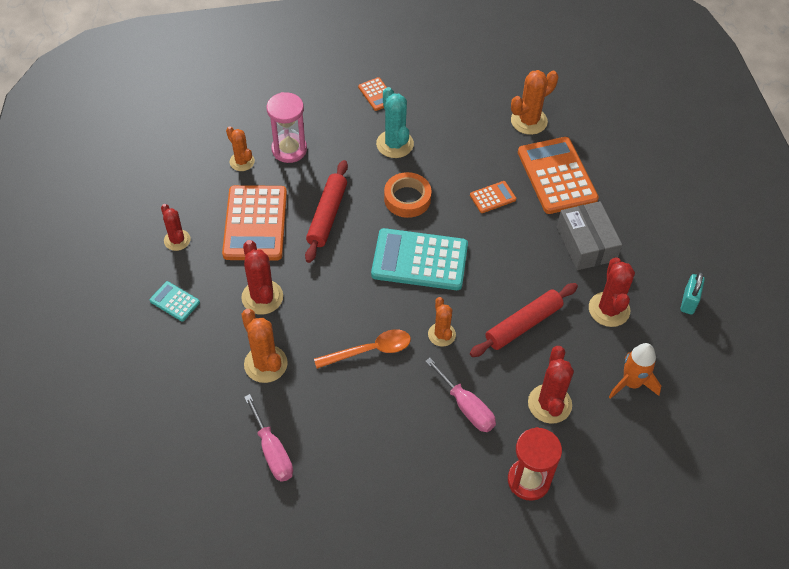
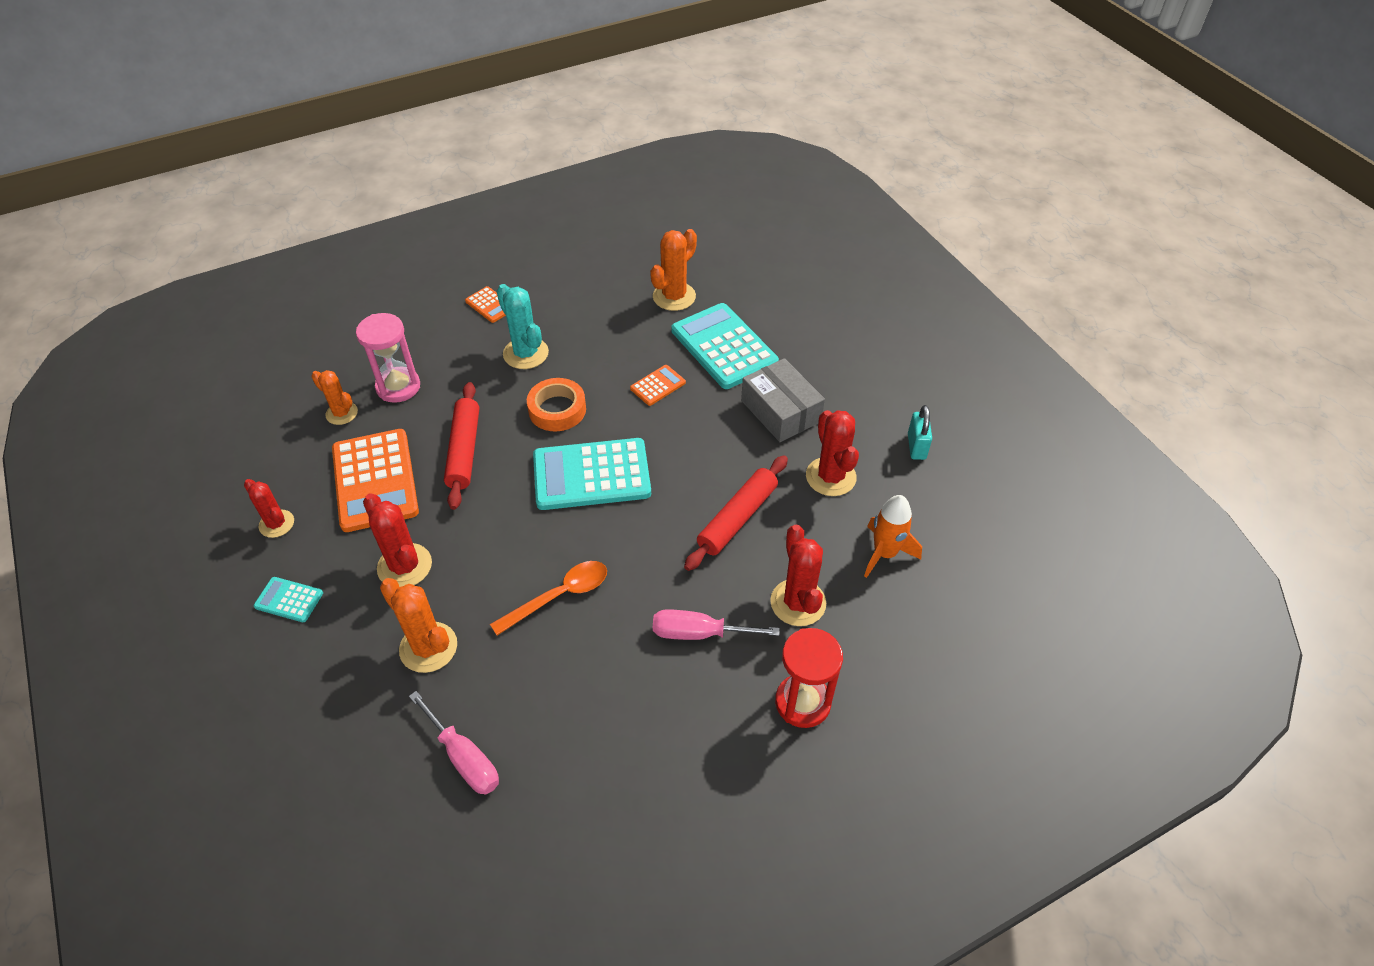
camera: 15 degrees left, 5 degrees down
pink screwdriver [425,358,496,432] -> pink screwdriver turned 150 degrees clockwise [653,609,780,640]
orange cactus [428,297,456,347] -> none
orange calculator [518,137,599,214] -> turquoise calculator [671,303,779,389]

